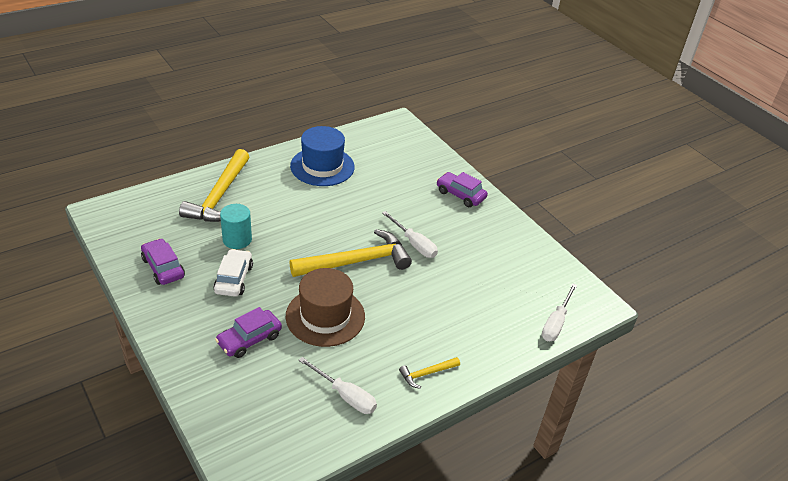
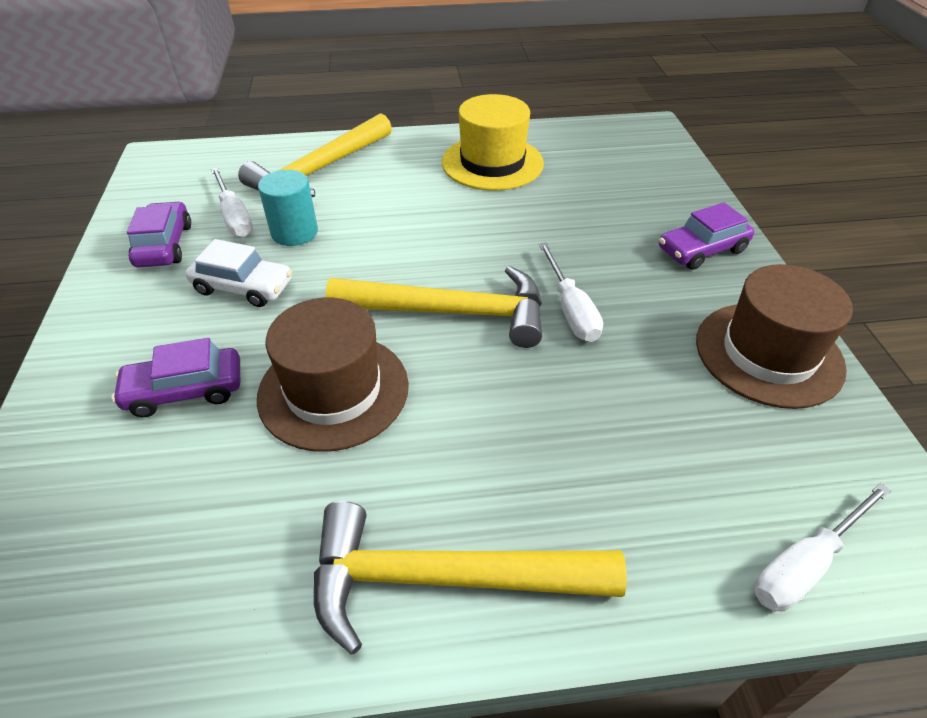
camera: 30 degrees right, 5 degrees up
white car [213,249,253,297] -> white car turned 75 degrees clockwise [185,239,292,307]
blue hat [290,126,355,186] -> yellow hat [442,94,544,191]
white screwdriver [299,357,377,414] -> white screwdriver moved to [211,167,253,237]
yellow hammer [399,357,460,389] -> yellow hammer [314,501,627,654], size x2.20
purple car [437,172,488,207] -> purple car turned 90 degrees counterclockwise [659,202,754,270]
none -> brown hat [696,264,853,409]

